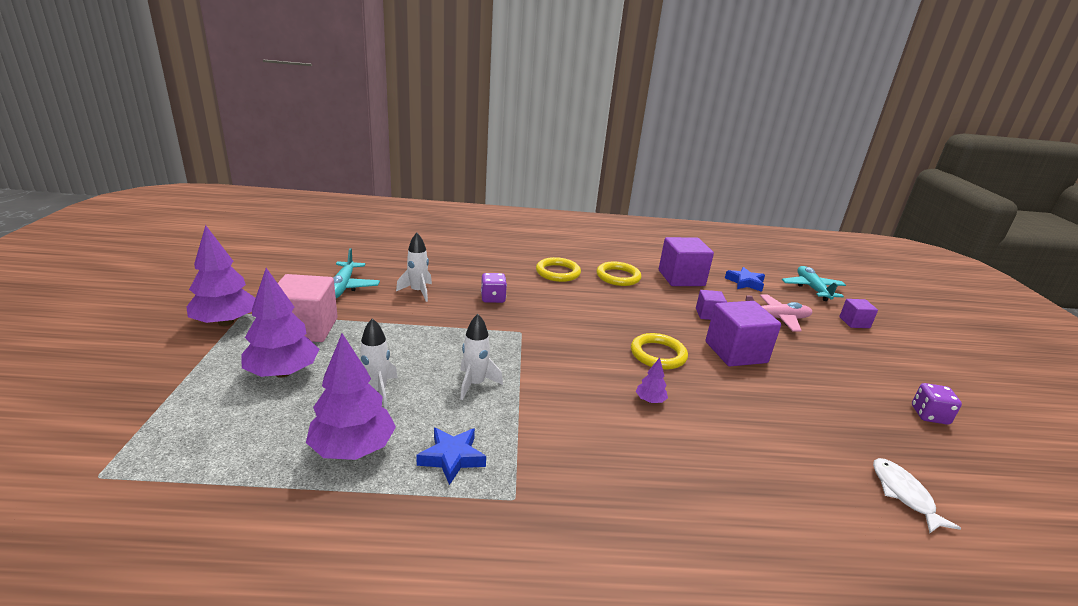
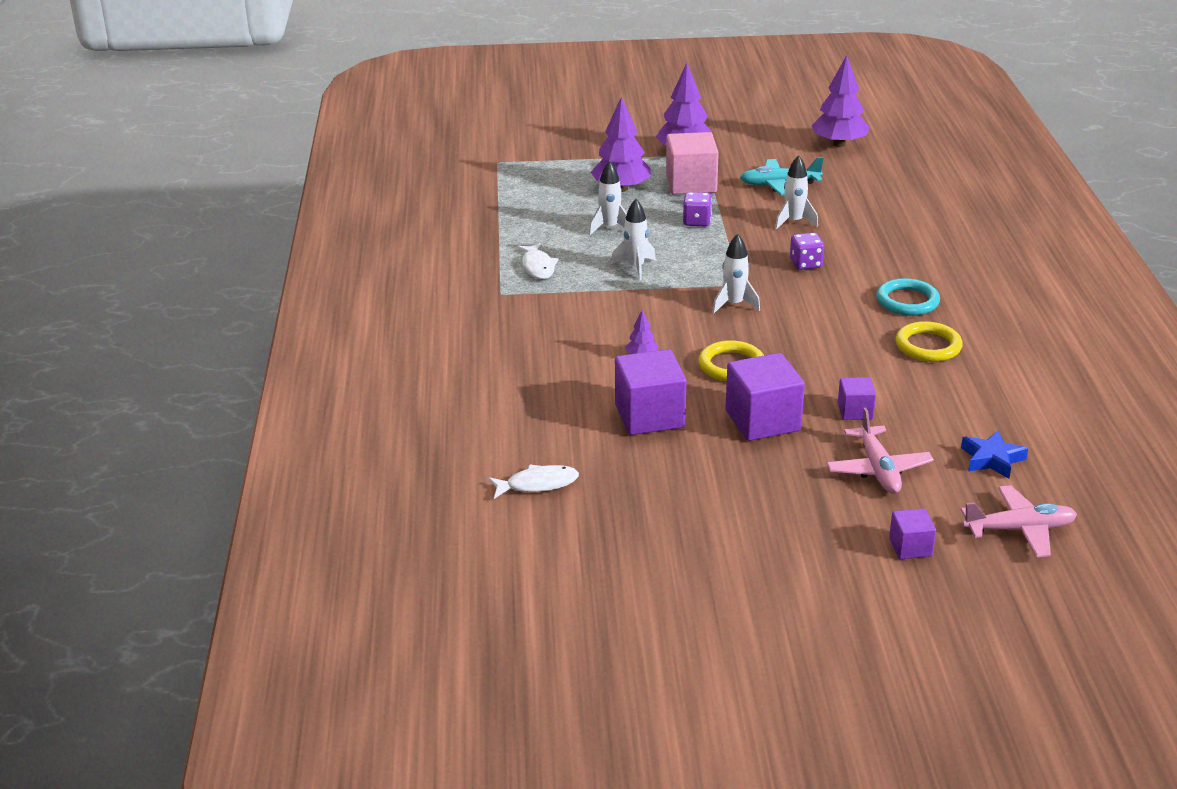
camera: 90 degrees right, 5 degrees up
purple tree [306,334,396,460] -> purple tree moved to [811,55,870,147]
blue star [416,428,486,485] -> white fish [517,243,559,279]
yellow ring [536,257,581,282] -> turquoise ring [876,278,940,316]
purple cube [659,237,714,286] -> purple cube moved to [615,349,687,435]
turquoise plane [782,266,846,301] -> pink plane [961,485,1077,557]
purple dice [912,383,962,425] -> purple dice moved to [683,192,712,227]
none -> white rocket [712,234,760,313]

